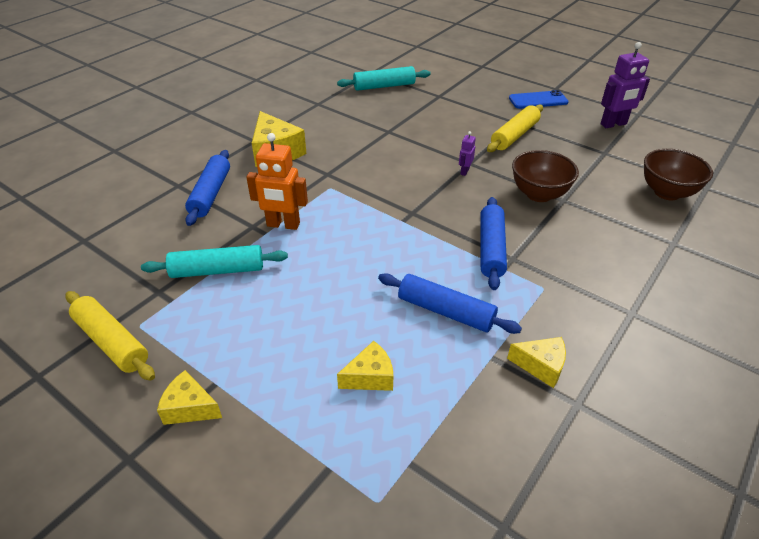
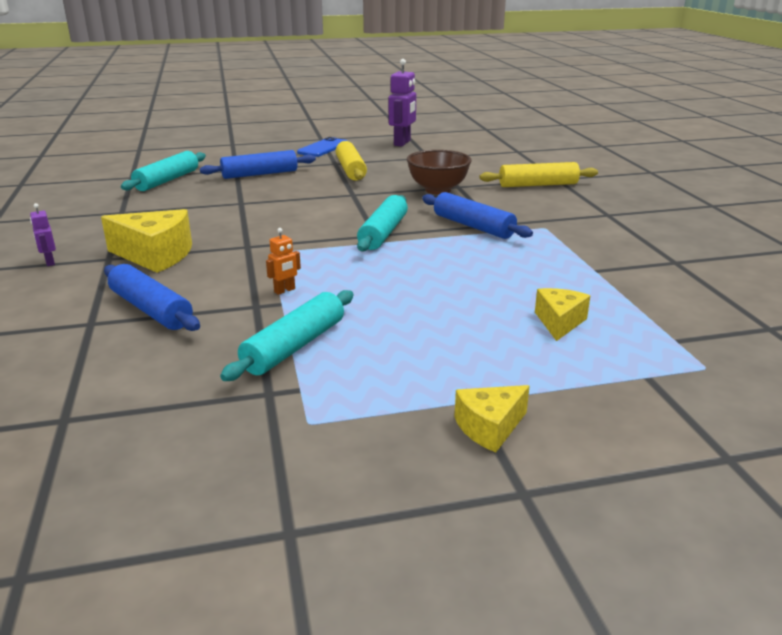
camera: 50 degrees left, 15 degrees down
yellow rolling pin [66,291,155,381] -> yellow rolling pin moved to [480,162,598,187]
orange robot [246,133,308,230] -> orange robot [266,228,301,295], size x0.49
blue rolling pin [378,273,522,334] -> blue rolling pin moved to [200,150,316,179]
purple robot [459,131,476,176] -> purple robot moved to [30,203,56,266]
yellow cheese [507,337,566,388] -> none
brown bowl [644,149,713,200] -> none
none -> turquoise rolling pin [357,195,408,252]

